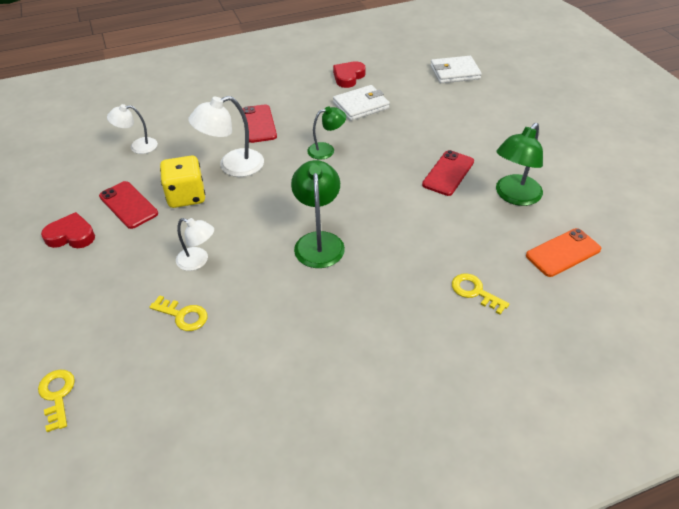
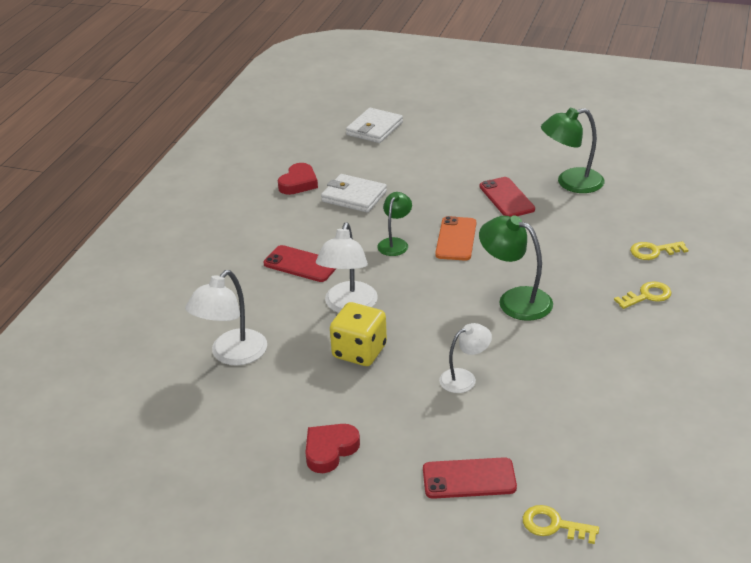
camera: 50 degrees left, 10 degrees down
red phone [99,181,158,229] -> red phone moved to [423,457,517,499]
white lamp [107,104,158,154] -> white lamp [185,270,267,365], size x1.60
yellow key [149,295,208,331] -> yellow key moved to [614,281,672,309]
red heart [333,61,366,88] -> red heart turned 135 degrees counterclockwise [278,163,318,195]
white wallet [333,85,390,121] -> white wallet turned 75 degrees counterclockwise [321,174,387,213]
green lamp [496,123,543,206] -> green lamp turned 90 degrees clockwise [541,108,604,193]
orange phone [526,228,601,277] -> orange phone moved to [435,216,476,261]

